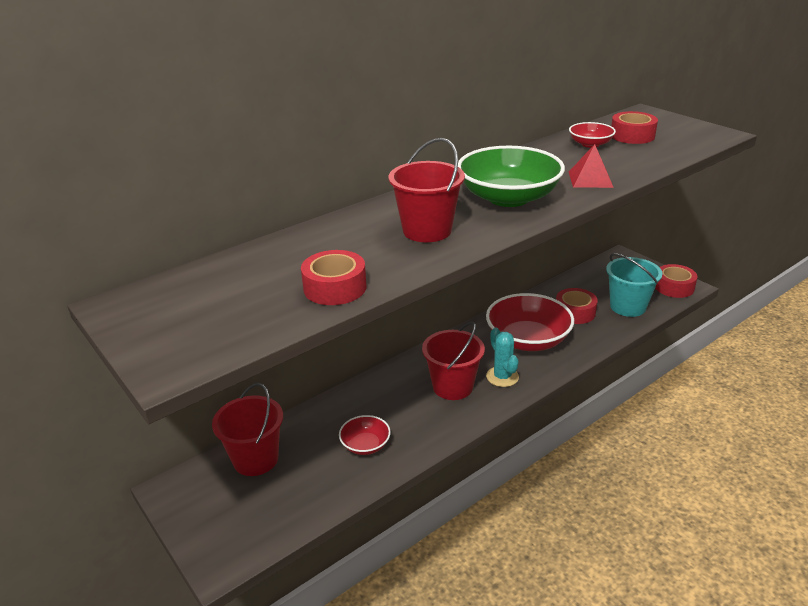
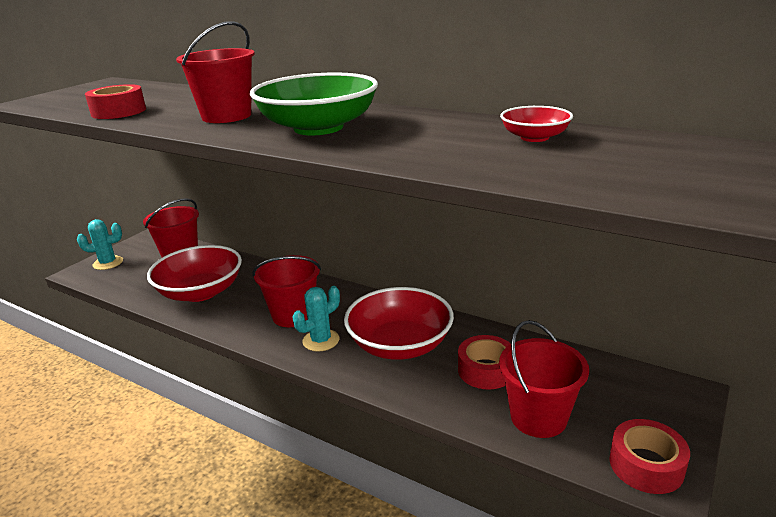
camera: 70 degrees right, 5 degrees down
red bowl [339,415,391,455] -> red bowl [147,245,242,302], size x1.99
red pyramid [569,144,614,188] -> none
turquoise bucket [606,253,662,317] -> red bucket [499,320,589,438]
red tape [611,111,658,144] -> none
none -> turquoise cactus [77,219,123,270]

